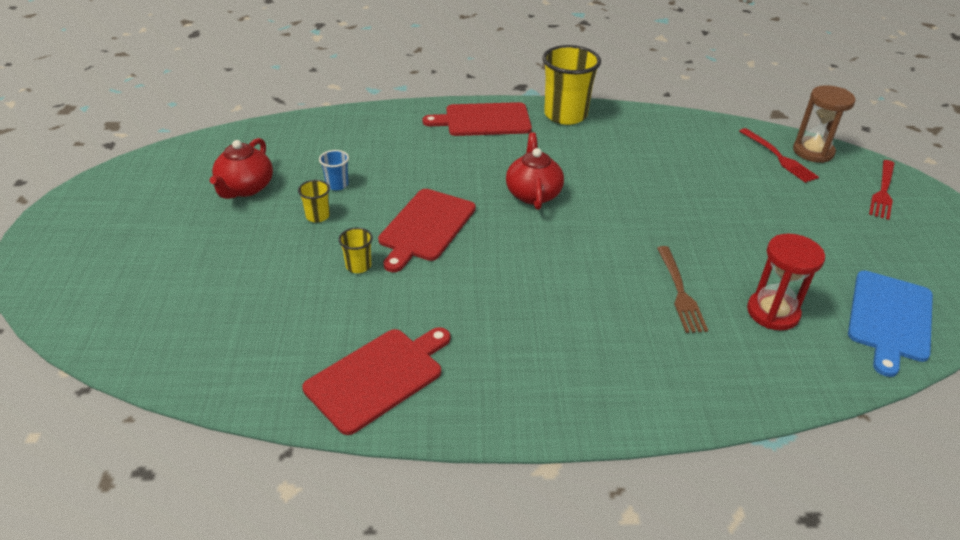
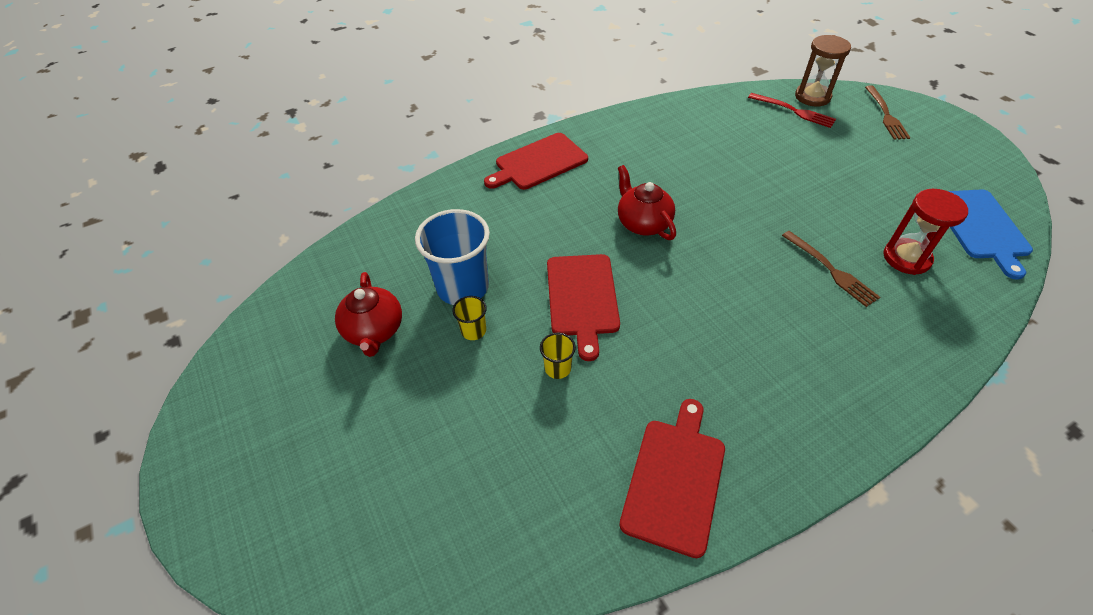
camera: 25 degrees left, 10 degrees up
blue cup [319,150,349,191] -> blue cup [415,209,490,305], size x2.19
yellow cup [542,45,601,125] -> none
red fork [869,160,895,220] -> brown fork [865,85,910,140]

